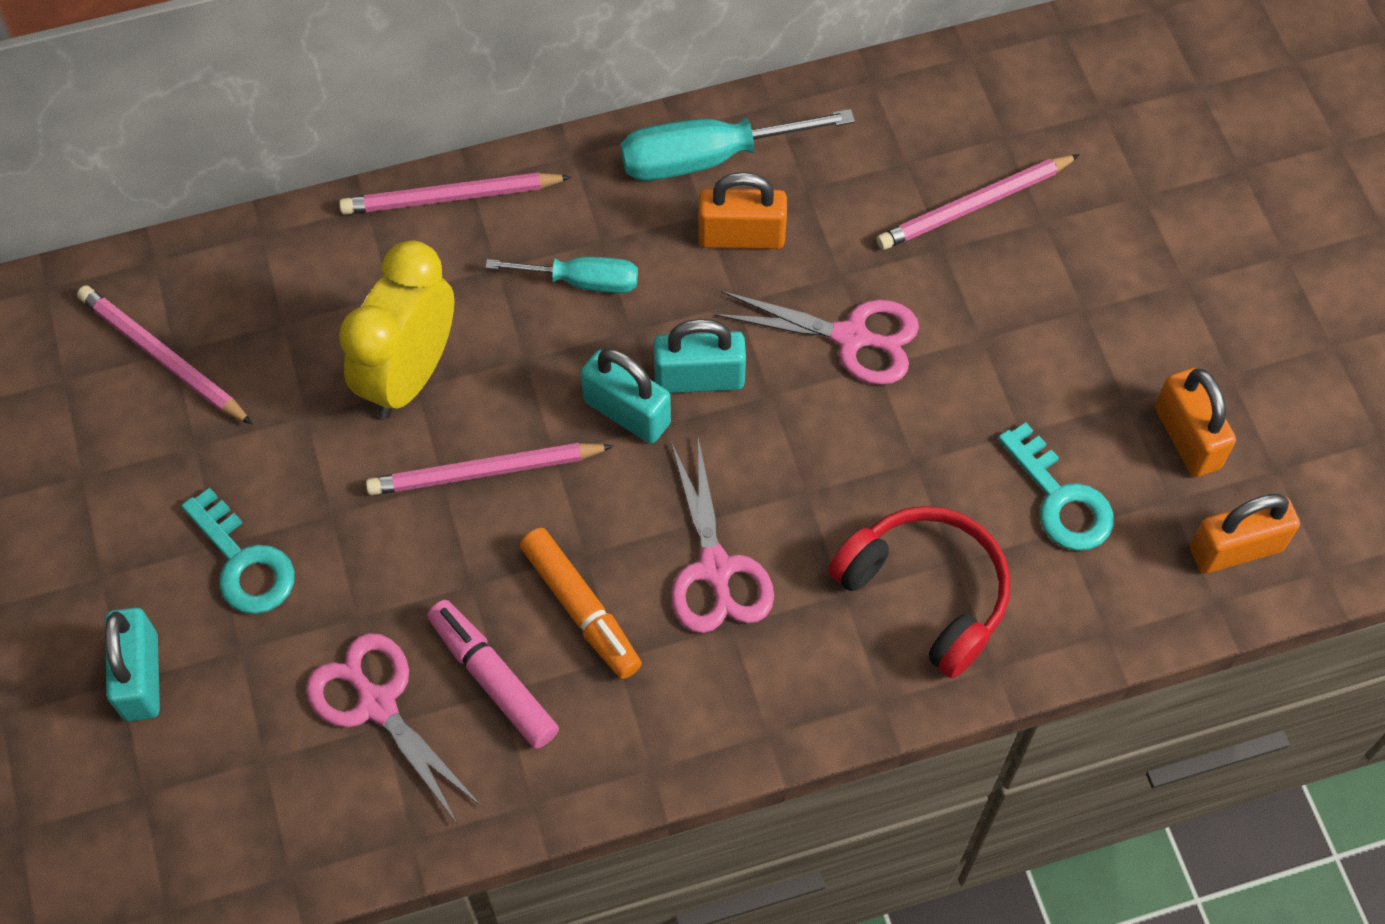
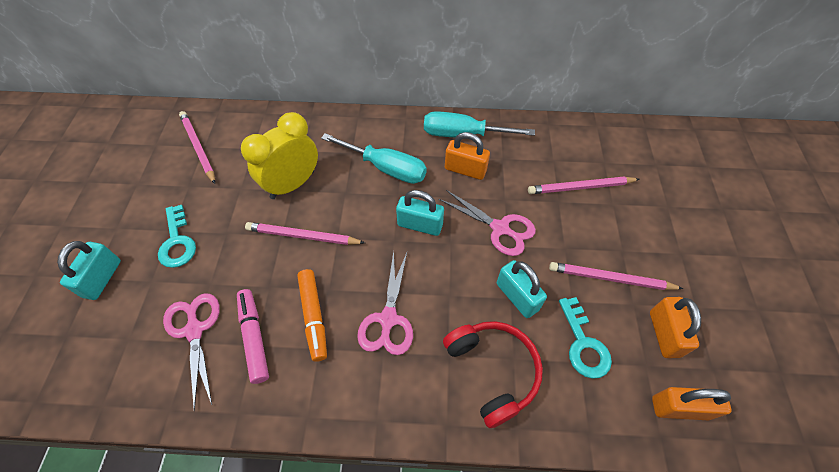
camera: 20 degrees right, 5 degrees down
pink pencil [339,173,571,215] -> pink pencil moved to [549,262,684,290]
turquoise screwdriver [485,257,638,293] -> turquoise screwdriver [321,133,427,184], size x1.60
turquoise padlock [580,348,671,444] -> turquoise padlock moved to [497,260,547,318]

